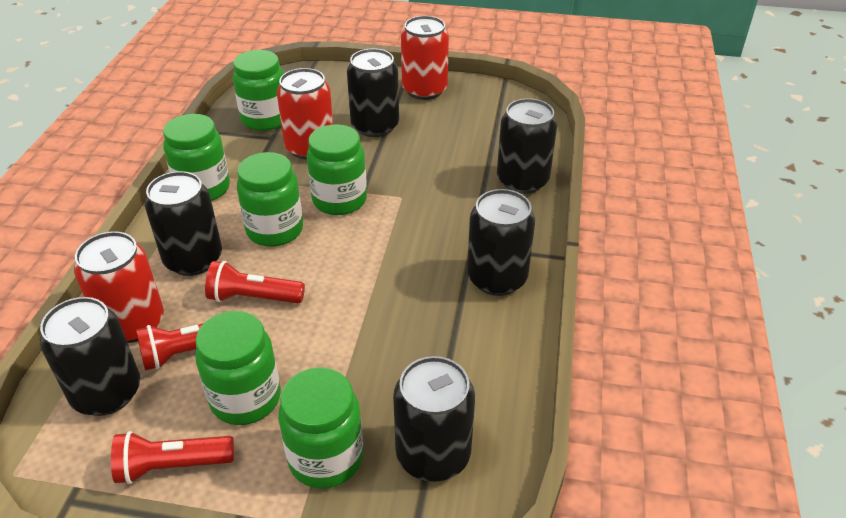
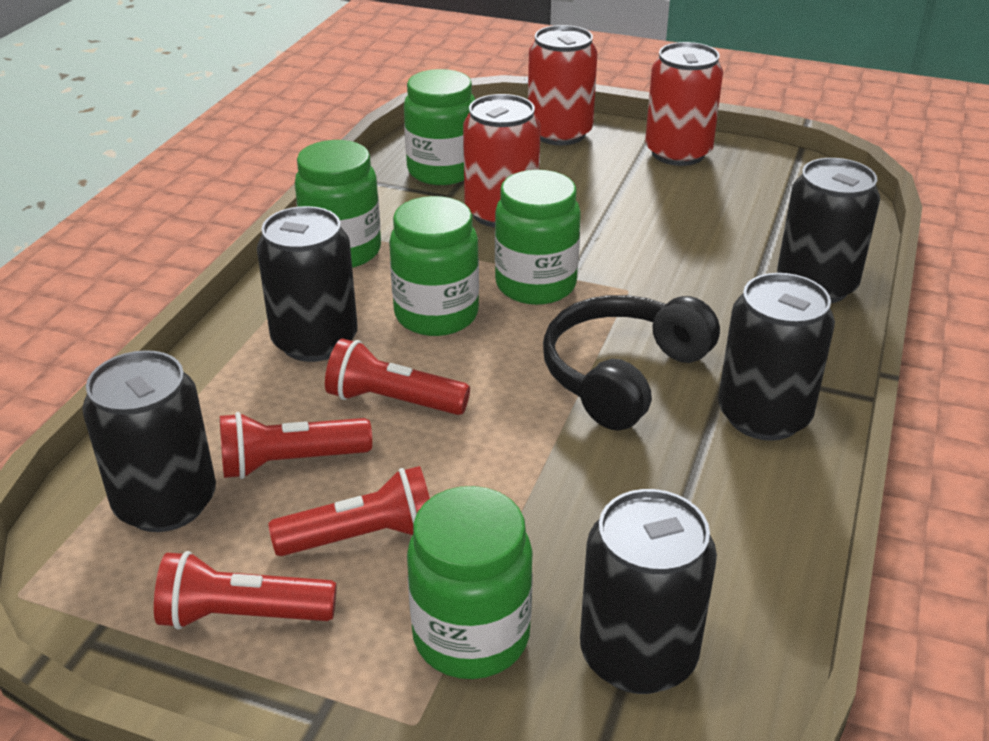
camera: 10 degrees right, 5 degrees down
red can [74,231,164,343] -> red can moved to [528,25,597,145]
green jar [195,311,281,425] -> red flashlight [268,466,430,556]
black can [347,48,399,137] -> none
none -> black headphones [543,295,720,431]

